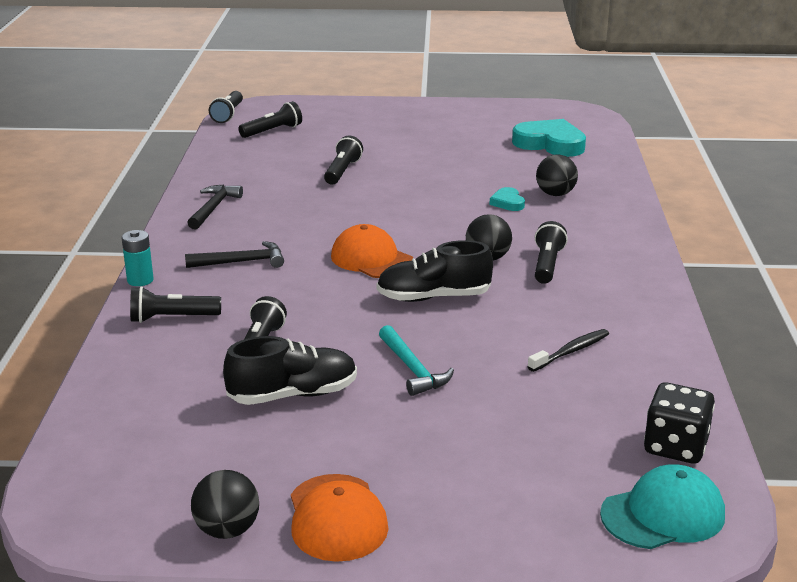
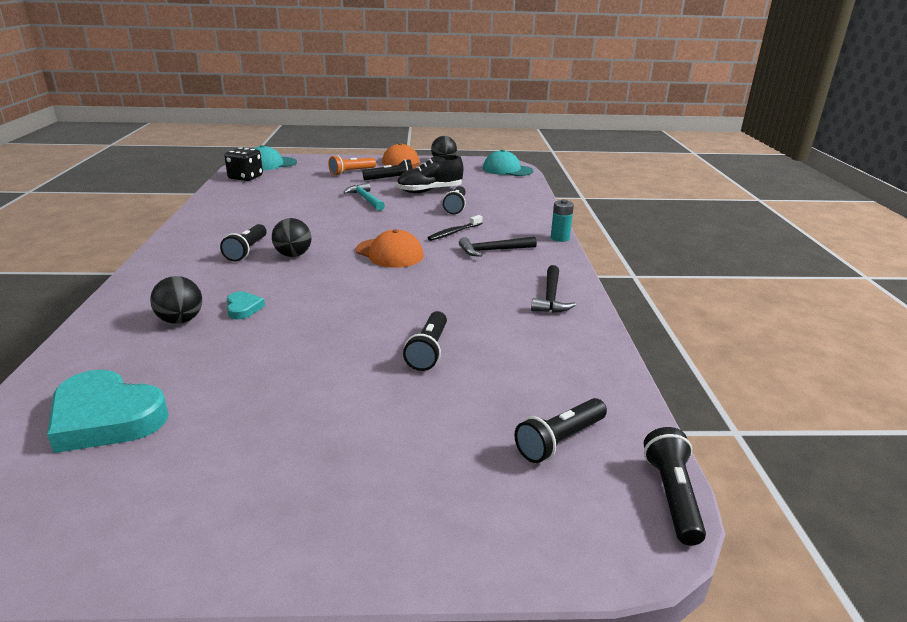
camera: 175 degrees right, 0 degrees up
black flashlight [130,286,221,323] -> black flashlight moved to [362,159,412,180]
black shoe [377,240,493,302] -> none
black toothbrush [527,329,609,372] -> black toothbrush moved to [427,215,482,241]
none -> orange flashlight [328,155,376,176]
none -> turquoise cap [483,150,533,176]

